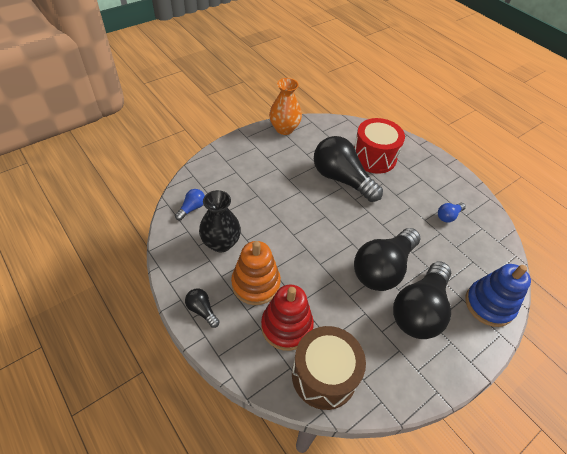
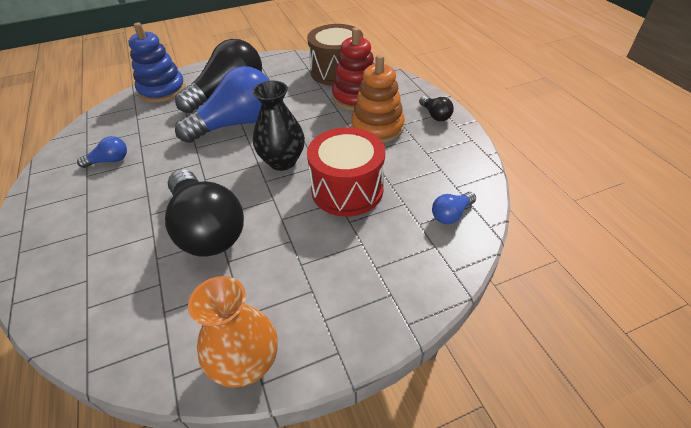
camera: 160 degrees left, 5 degrees down
black vase [199,190,241,252] -> black vase moved to [252,81,305,171]
red drum [354,118,405,174] -> red drum moved to [307,127,385,217]
black light bulb [354,228,420,291] -> blue light bulb [175,66,270,143]

